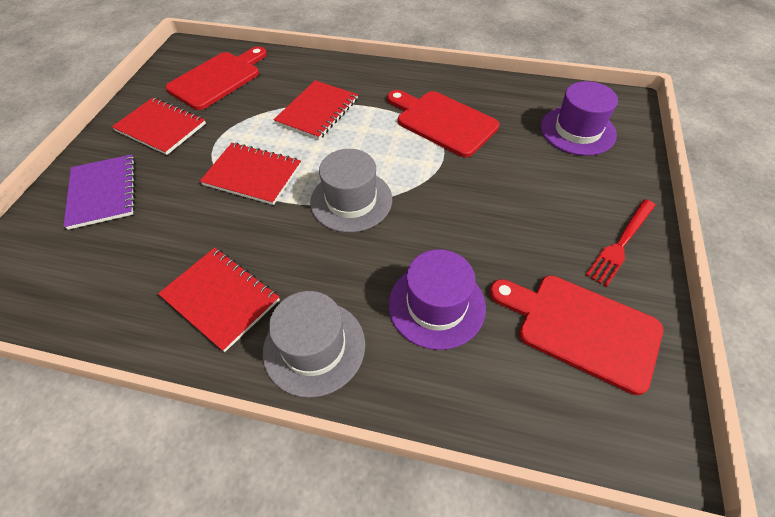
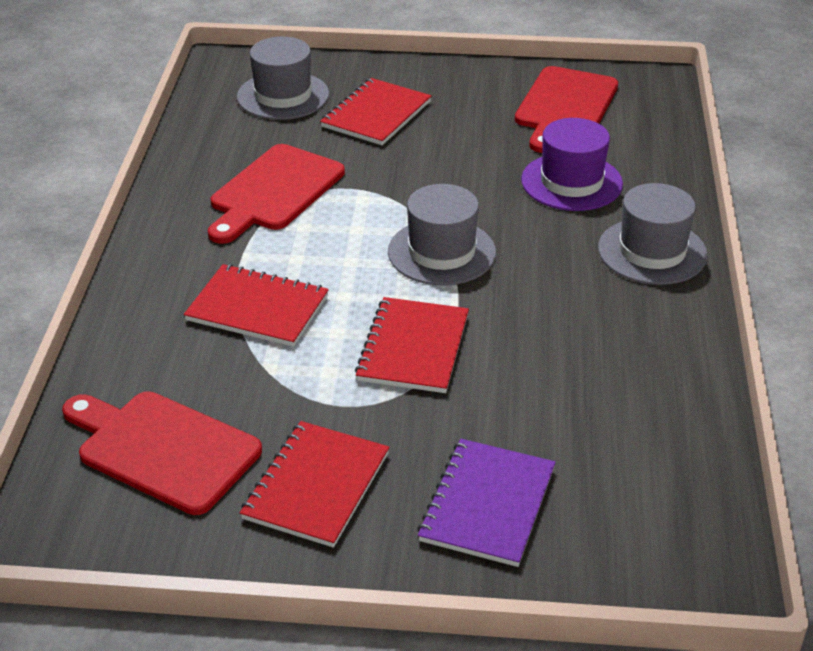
camera: 100 degrees left, 15 degrees down
purple notebook [63,154,135,230] -> purple notebook turned 45 degrees counterclockwise [417,439,556,567]
red notebook [158,248,280,352] -> red notebook moved to [320,78,432,145]
purple hat [541,81,618,156] -> grey hat [237,37,329,120]
red fork [585,199,656,287] -> none

